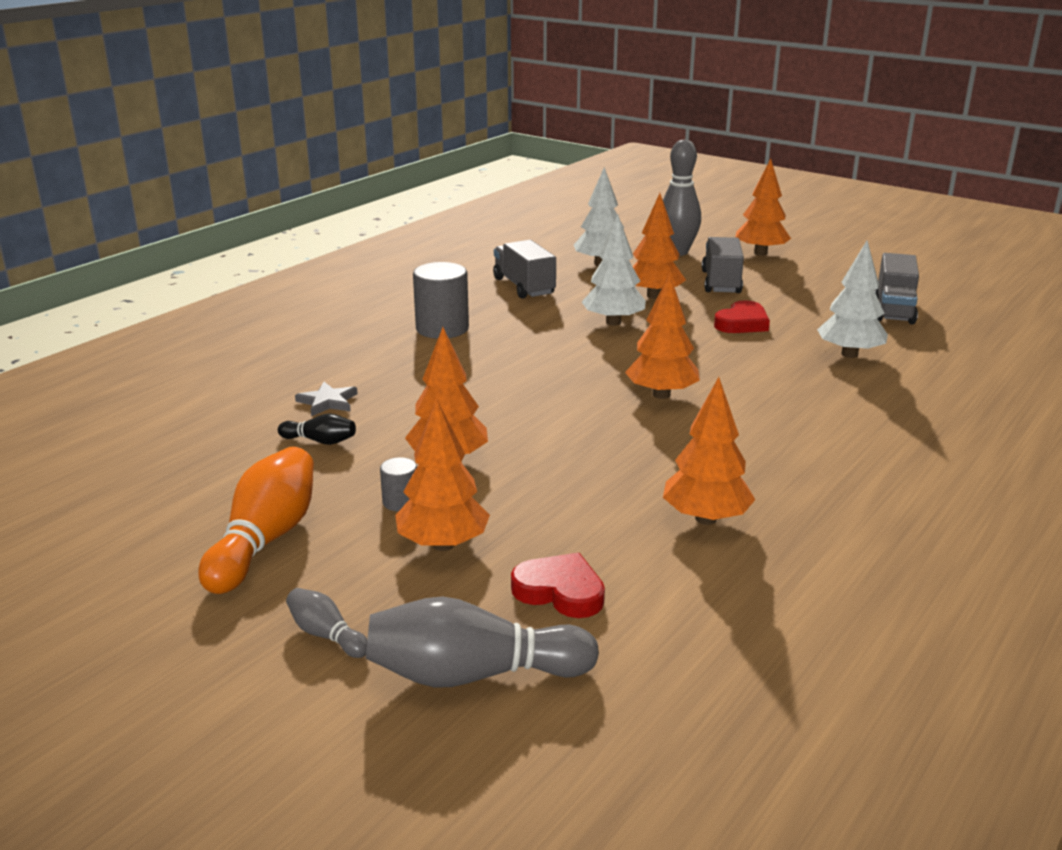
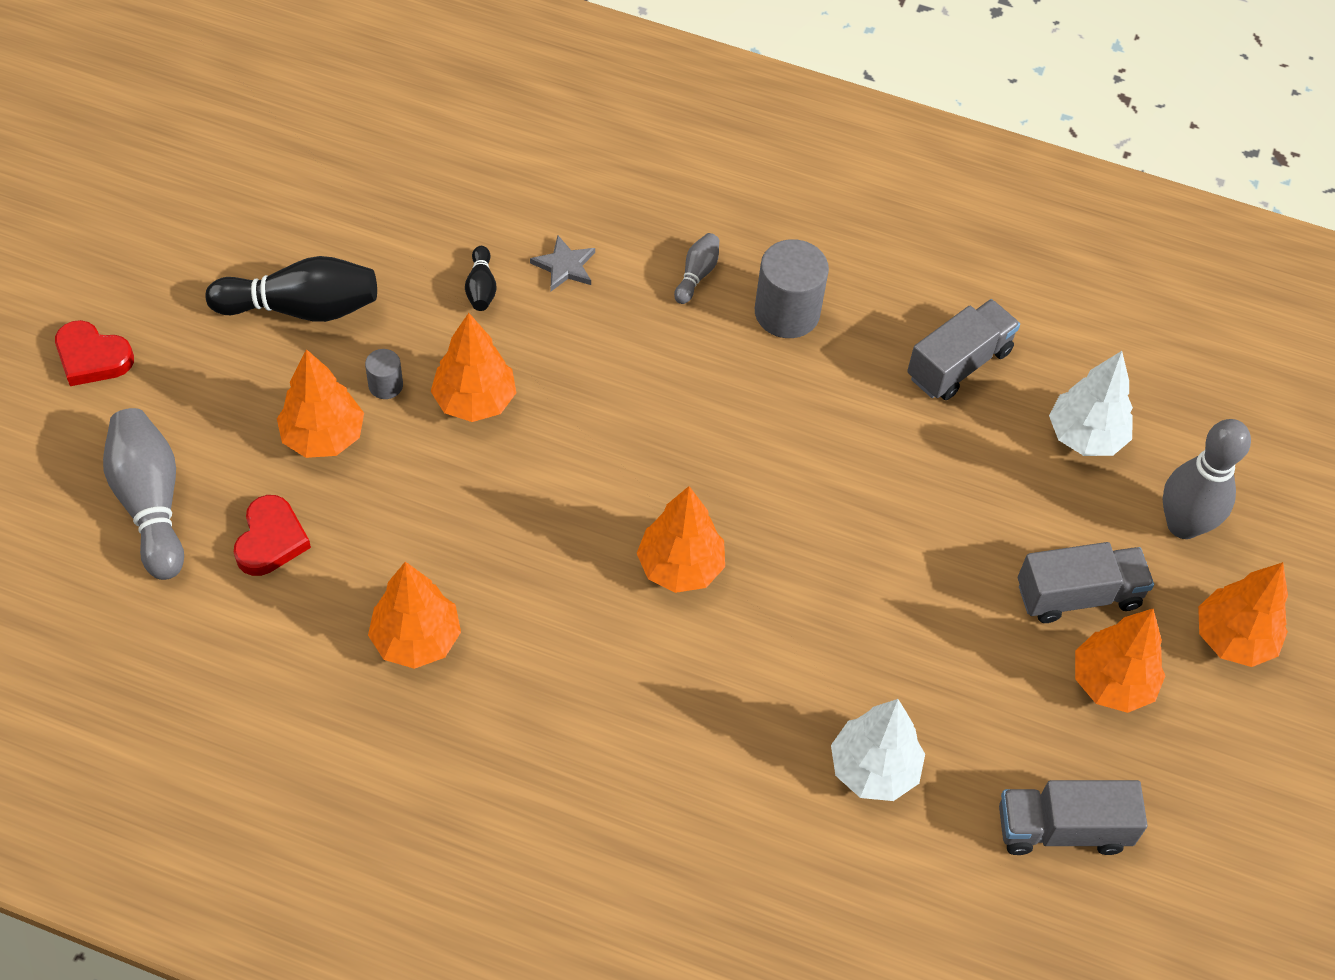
camera: 70 degrees right, 30 degrees up
orange bowling pin [199,447,314,594] -> black bowling pin [205,256,377,322]
grey bowling pin [286,588,367,658] -> grey bowling pin moved to [674,233,719,304]
white tree [582,214,646,326] -> none
orange tree [633,193,686,299] -> orange tree moved to [1075,609,1165,713]
red heart [714,300,770,333] -> red heart moved to [55,320,134,386]

